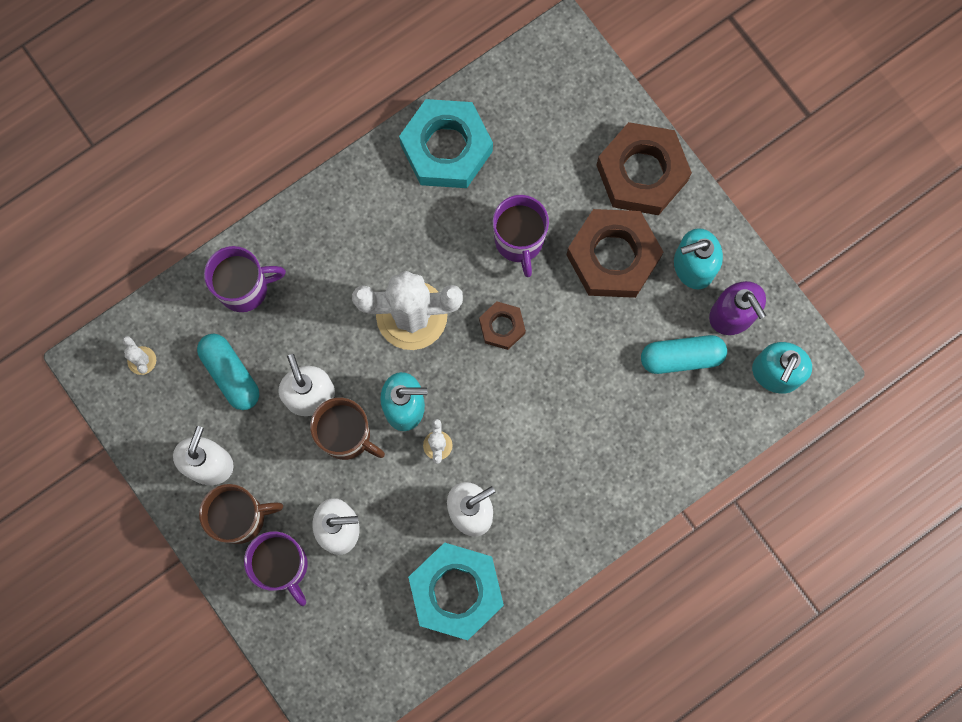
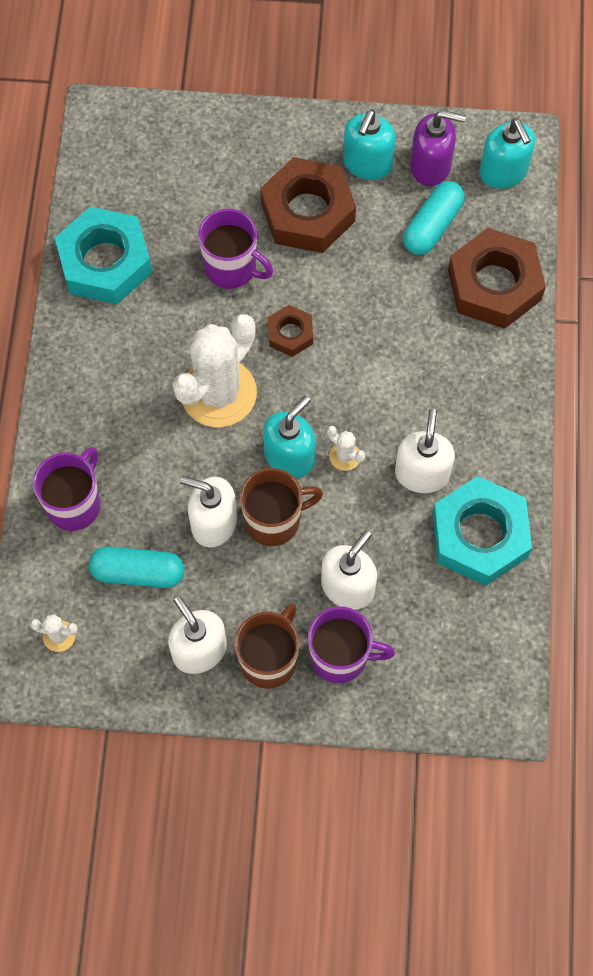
camera: 50 degrees left, 10 degrees down
brown nut [596,122,692,215] -> brown nut moved to [448,228,546,329]

